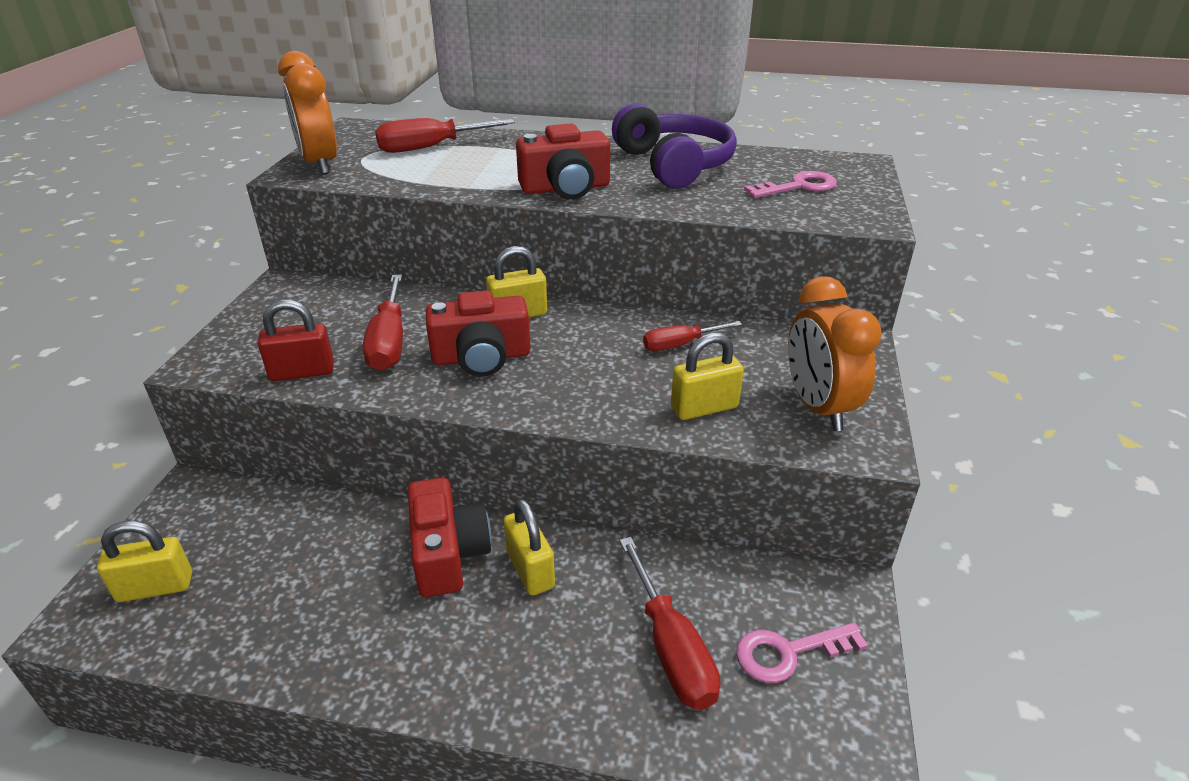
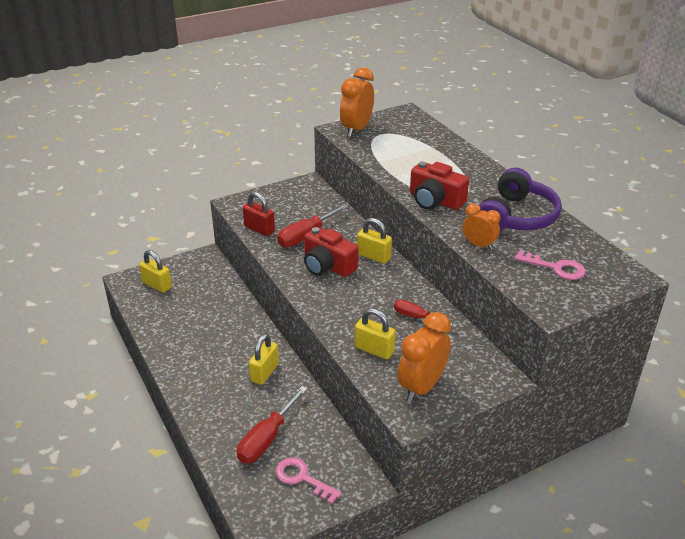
camera: 50 degrees right, 0 degrees up
red screwdriver [375,118,515,153] -> none
red camera [408,477,491,597] -> none
none -> orange clock [463,203,501,250]

